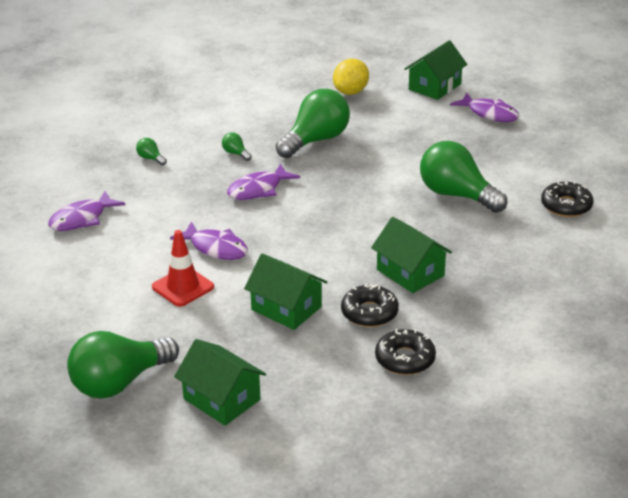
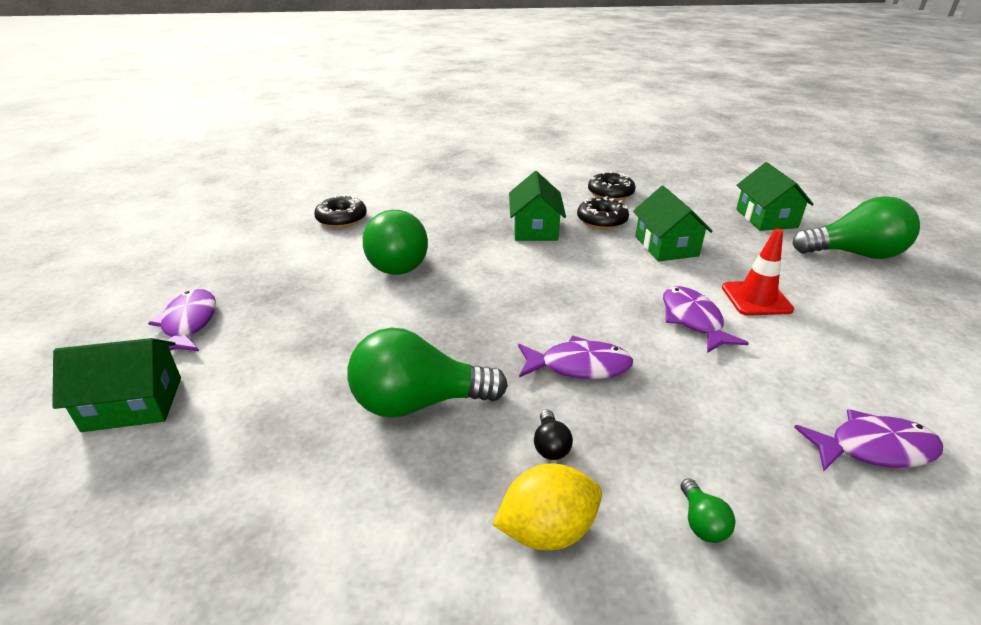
camera: 140 degrees left, 0 degrees up
green light bulb [222,133,252,161] -> black light bulb [534,410,573,460]
yellow lemon [333,59,369,95] -> yellow lemon moved to [493,463,602,550]

